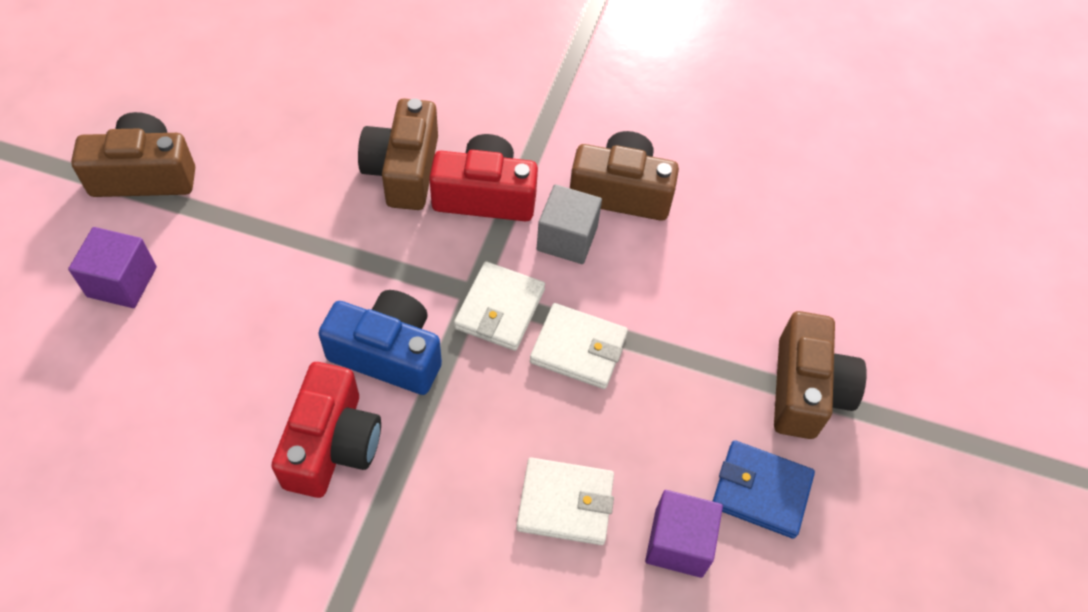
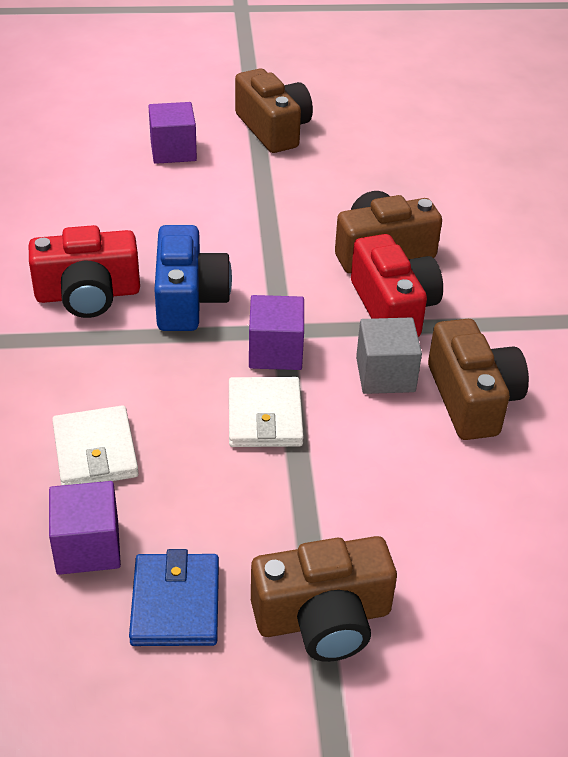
camera: 70 degrees right, 15 degrees down
white wallet [454,262,545,351] -> purple cube [249,295,304,370]

